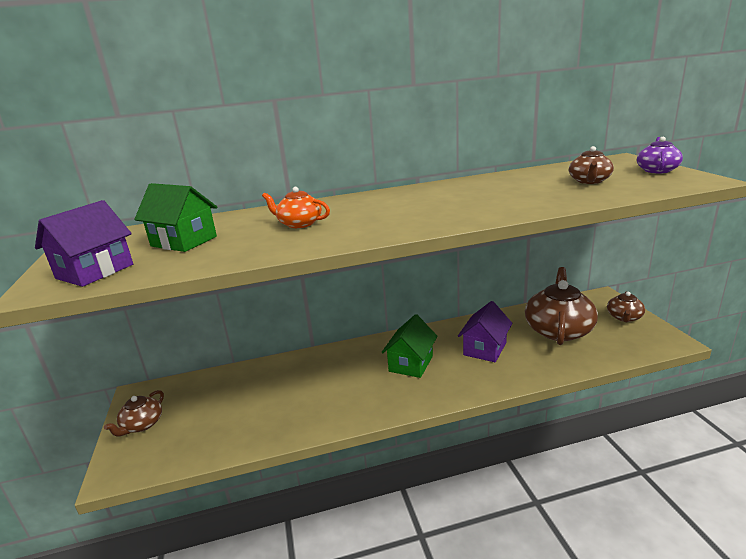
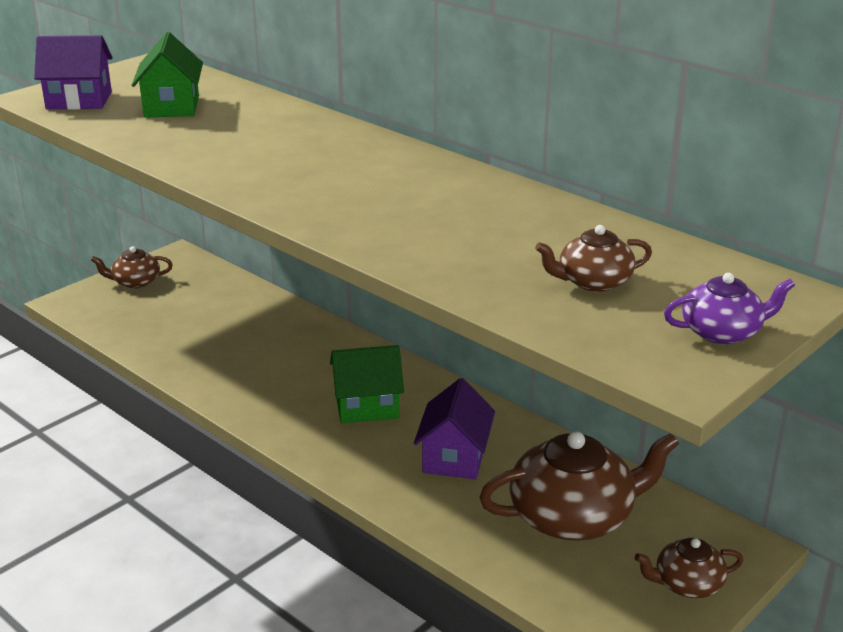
camera: 55 degrees right, 5 degrees up
orange teapot [262,187,330,228] -> none
purple house [458,301,513,362] -> purple house turned 75 degrees counterclockwise [414,378,495,479]

